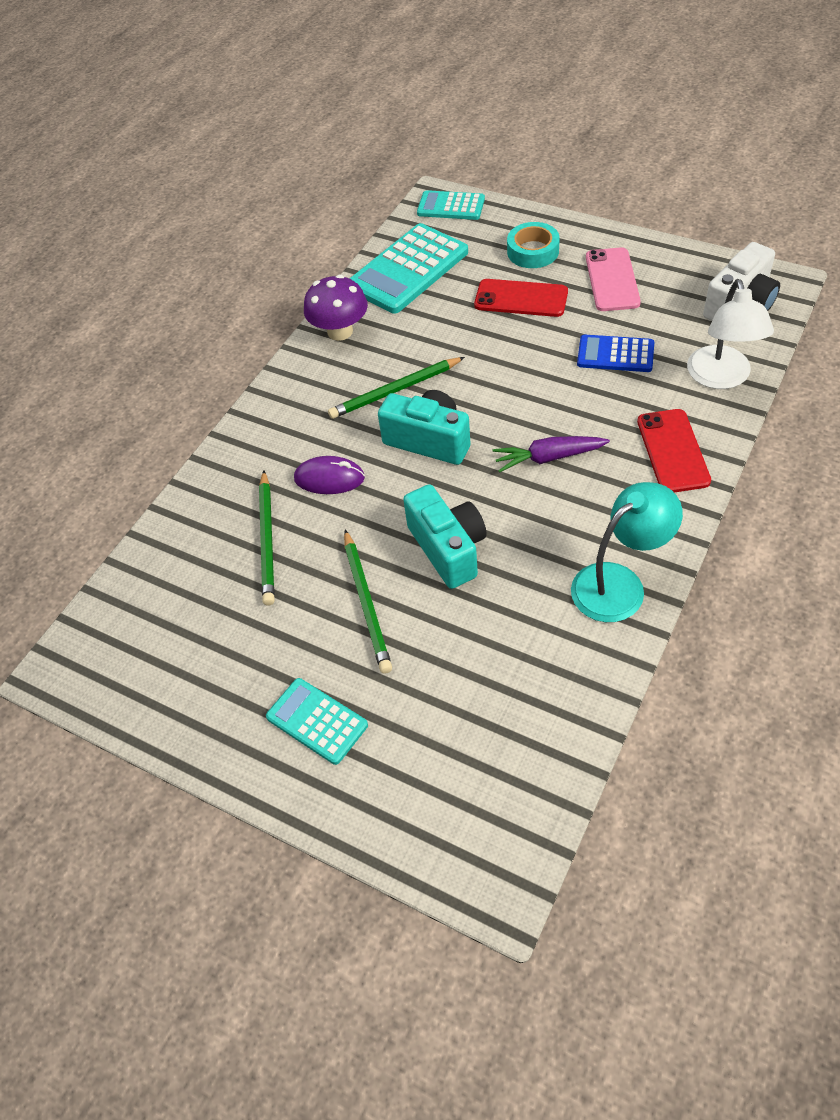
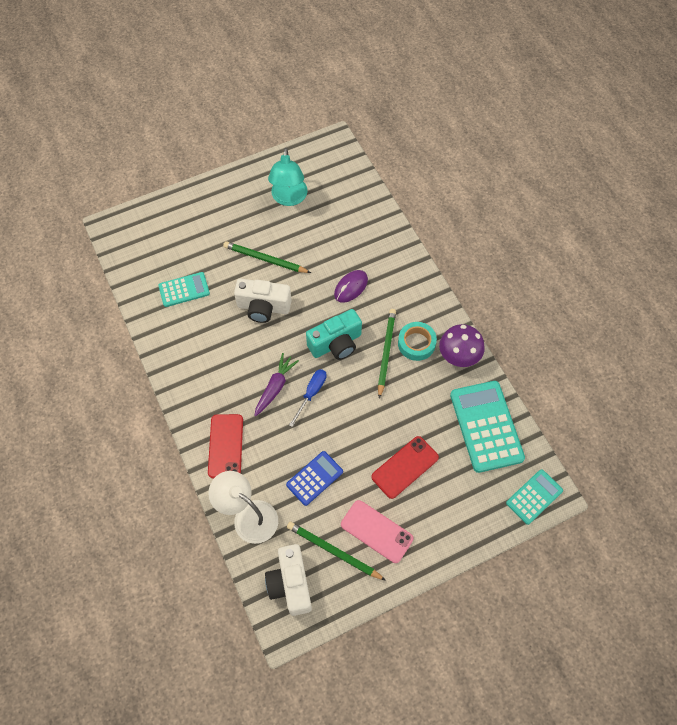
camera: 120 degrees right, 10 degrees up
green pencil [259,471,275,605] -> green pencil moved to [287,522,386,581]
turquoise calculator [266,678,368,765] -> turquoise calculator moved to [158,272,210,307]
turquoise camera [403,484,487,589] -> white camera [234,279,292,323]
turquoise tape [507,222,560,268] -> turquoise tape moved to [398,322,437,361]
turquoise lamp [571,482,683,622] -> turquoise lamp moved to [268,148,308,206]
red phone [637,409,711,493] -> red phone turned 60 degrees clockwise [208,414,243,479]
none -> blue screwdriver [289,369,327,427]

